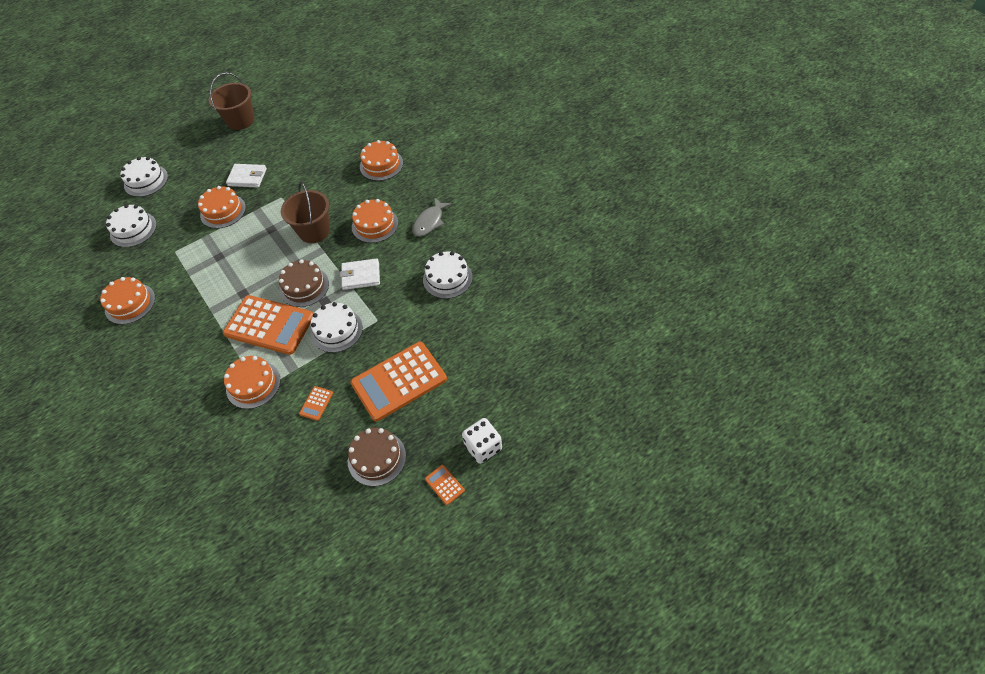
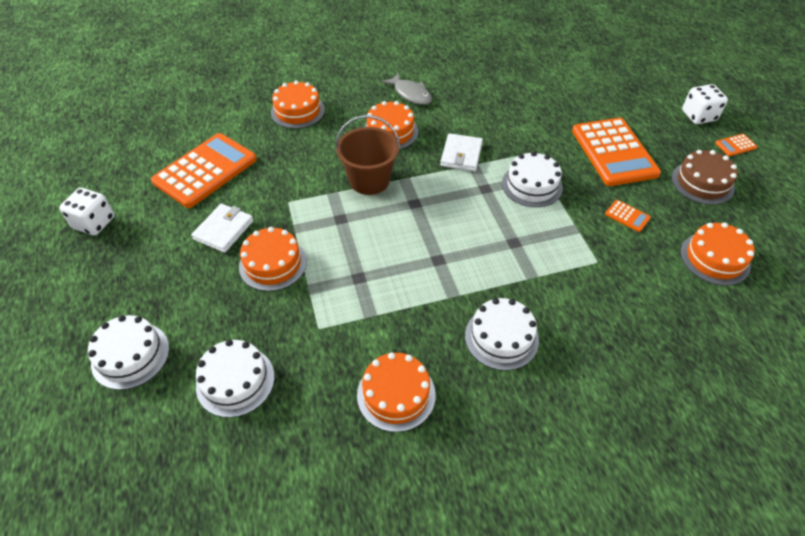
camera: 75 degrees left, 5 degrees down
brown bucket [209,72,254,130] -> white dice [59,188,114,236]
orange calculator [223,295,313,355] -> orange calculator moved to [151,133,257,208]
orange cake [224,356,280,409] -> orange cake moved to [680,222,755,286]
brown cake [279,259,329,307] -> none
white cake [423,251,473,299] -> white cake moved to [465,298,539,371]

